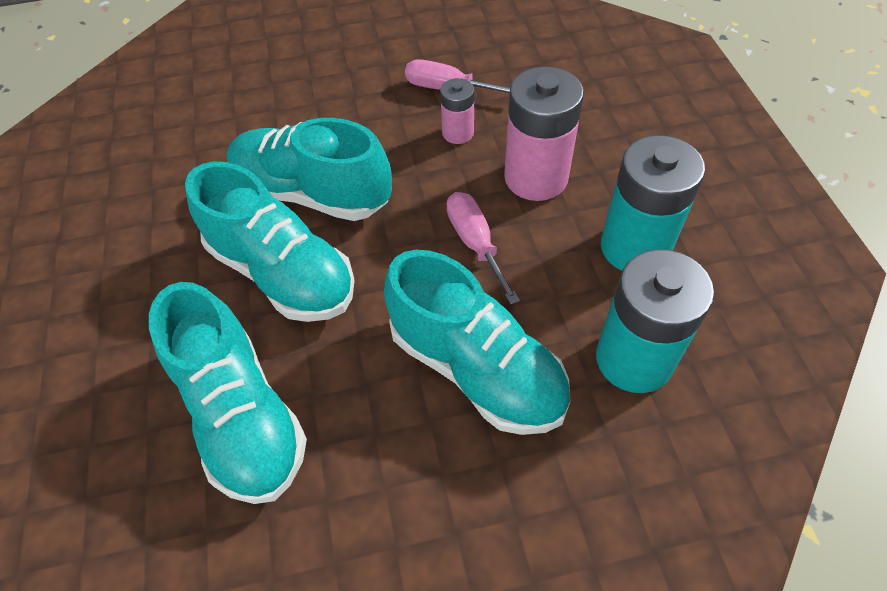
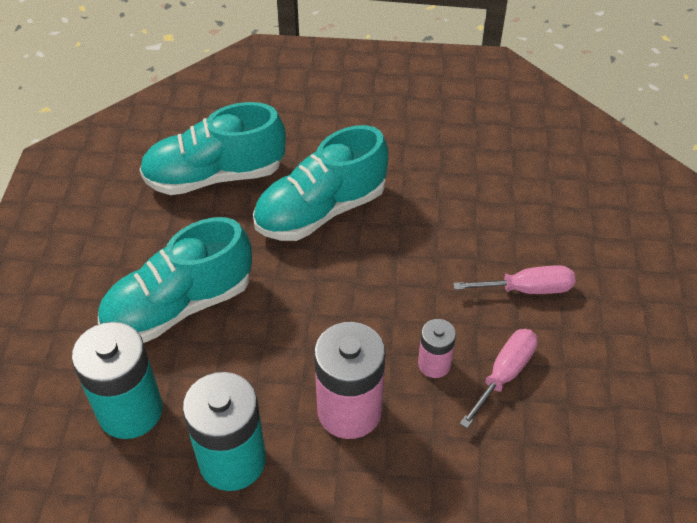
camera: 105 degrees right, 5 degrees down
turquoise shoe [226,118,392,221] -> none
pink screwdriver [447,192,520,305] -> pink screwdriver moved to [453,265,575,294]

